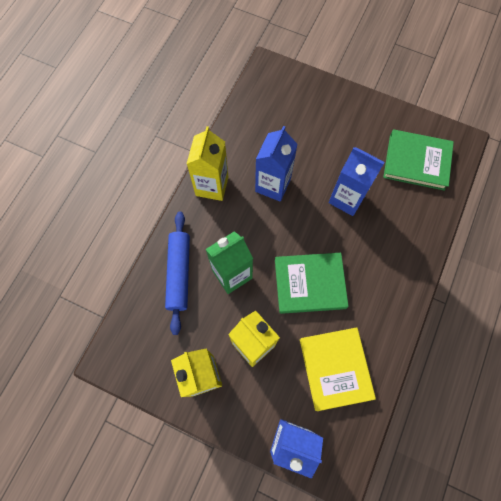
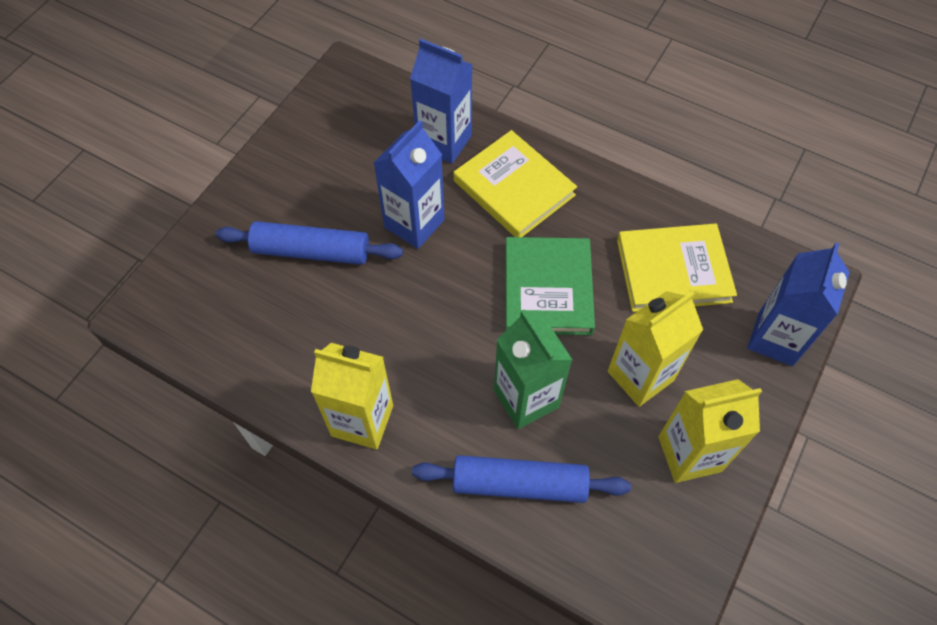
camera: 85 degrees left, 10 degrees down
blue carton [255,126,298,202] -> blue carton moved to [410,39,473,164]
green book [383,129,454,191] -> none
none -> blue rolling pin [215,221,403,265]
none -> yellow book [454,130,577,237]

